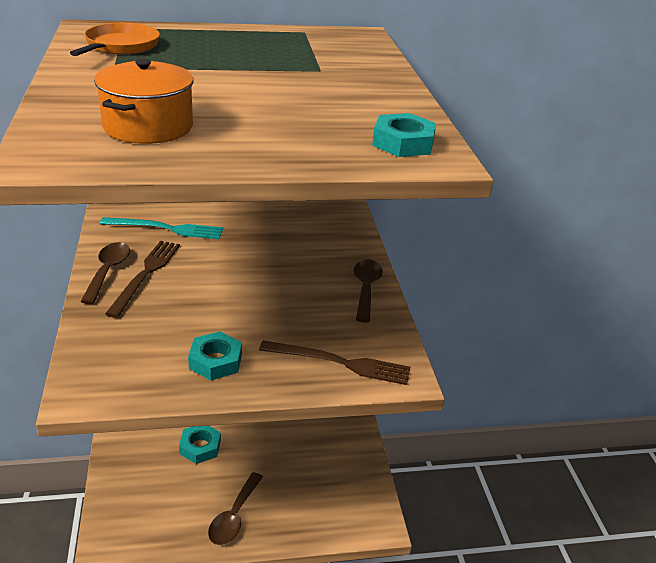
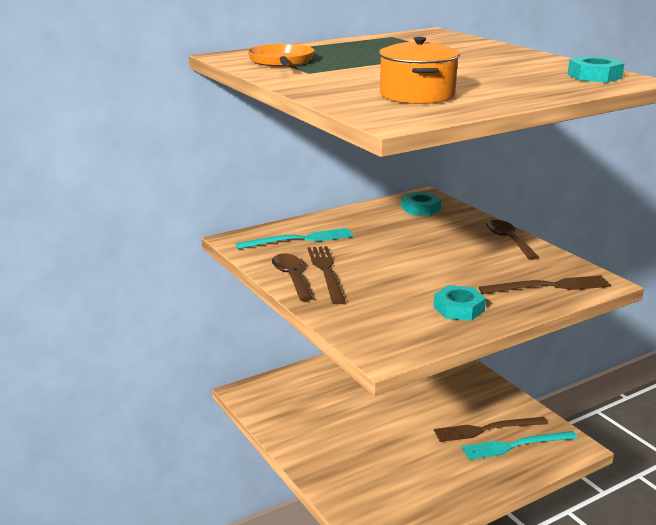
camera: 20 degrees left, 10 degrees down
turquoise nut [179,426,221,464] -> turquoise nut moved to [401,192,441,216]
brown spoon [208,472,263,545] -> none
none -> brown fork [434,417,548,442]
none -> turquoise fork [461,431,578,460]

